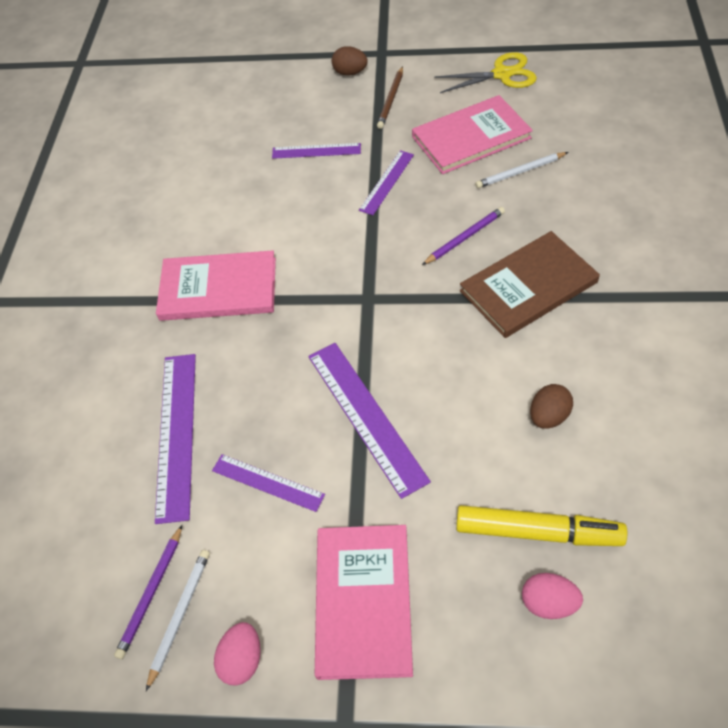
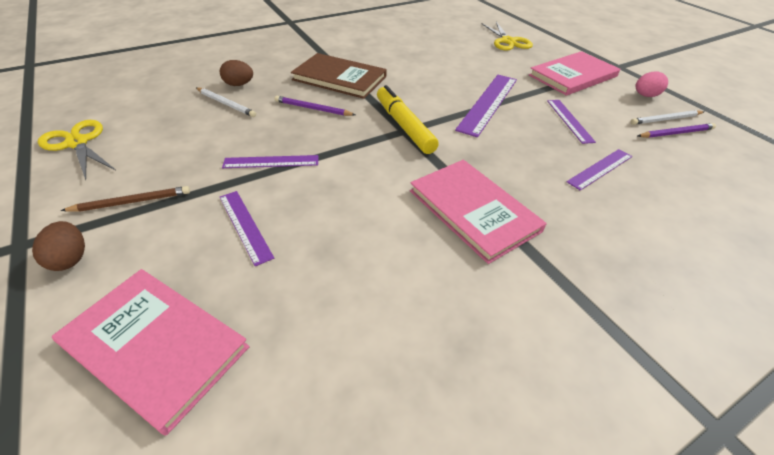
camera: 130 degrees left, 10 degrees down
purple ruler [155,354,196,524] -> purple ruler [567,149,632,191], size x0.60
pink book [412,95,533,174] -> pink book moved to [52,269,250,435]
yellow marker [456,505,627,546] -> yellow marker moved to [377,85,439,154]
pink egg [522,573,583,619] -> yellow scissors [481,22,533,51]
brown egg [530,384,573,429] -> brown egg moved to [220,60,253,86]

